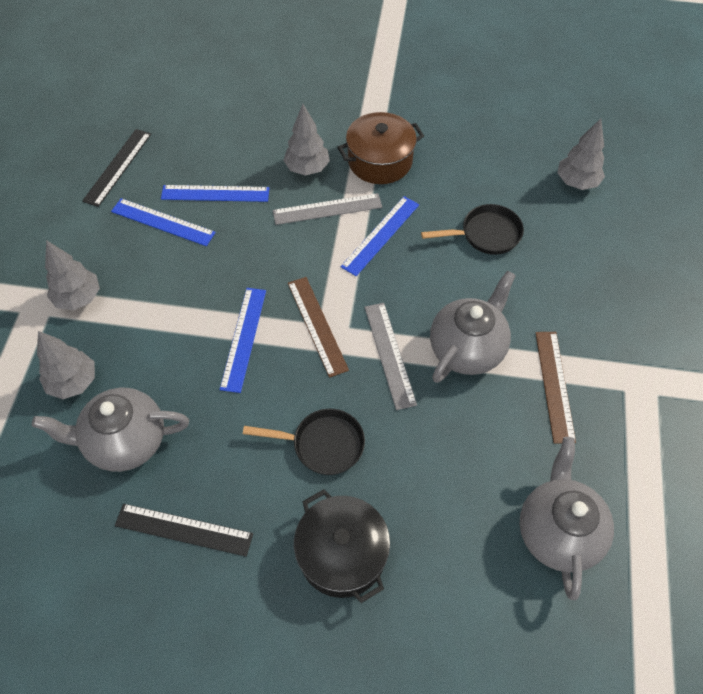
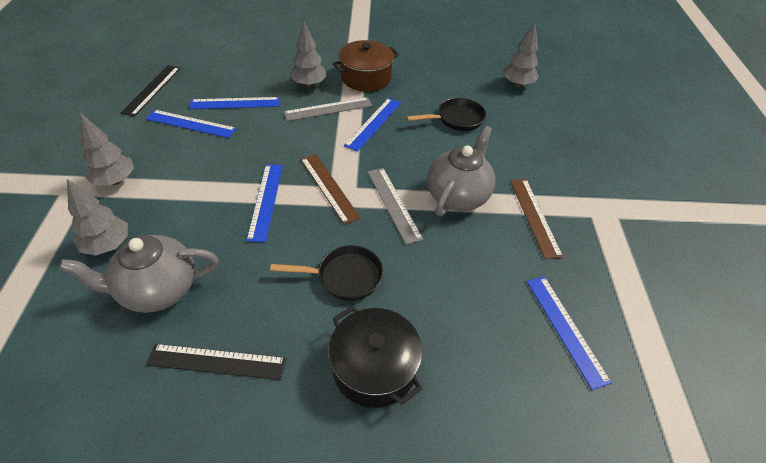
camera: 10 degrees left, 10 degrees down
grey teapot [519,437,614,600] -> blue ruler [527,276,612,390]

